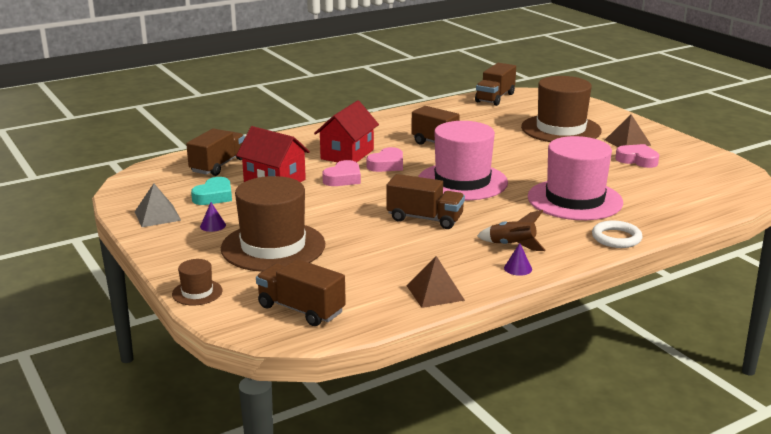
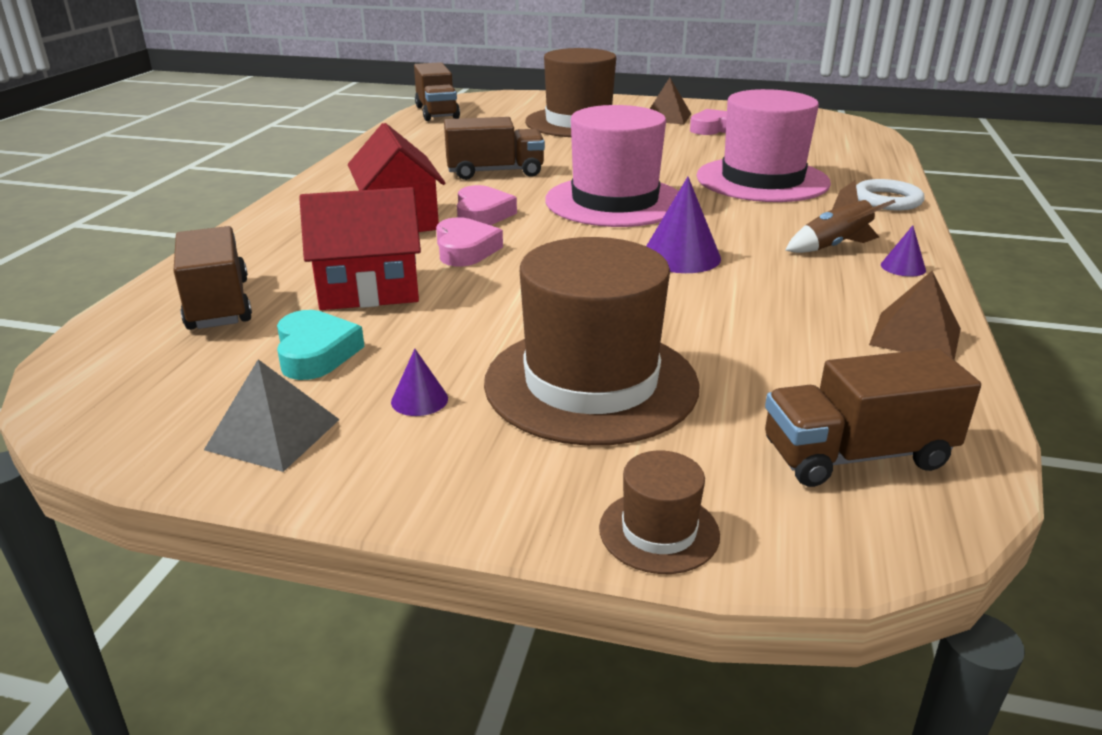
camera: 45 degrees left, 5 degrees up
brown truck [387,174,465,229] -> purple cone [647,177,721,273]

